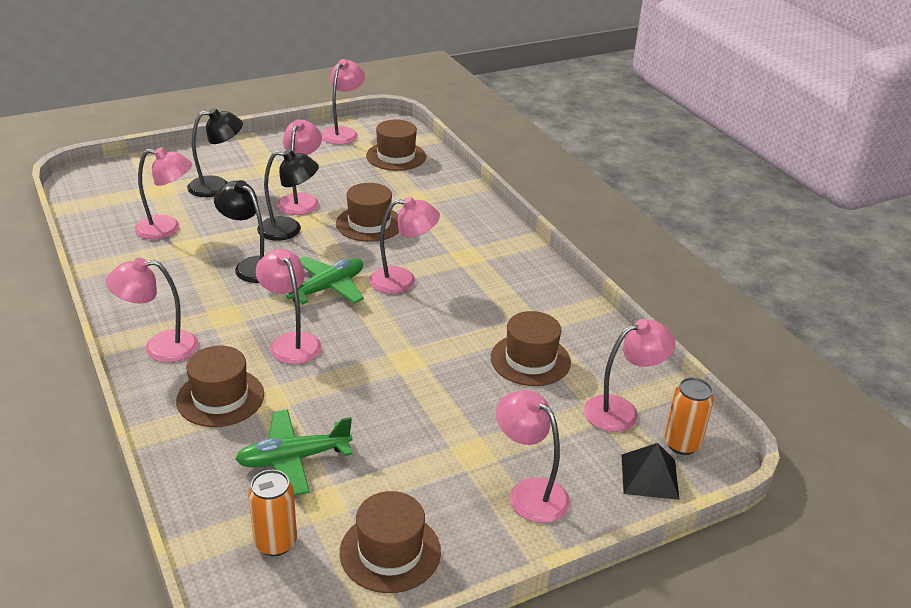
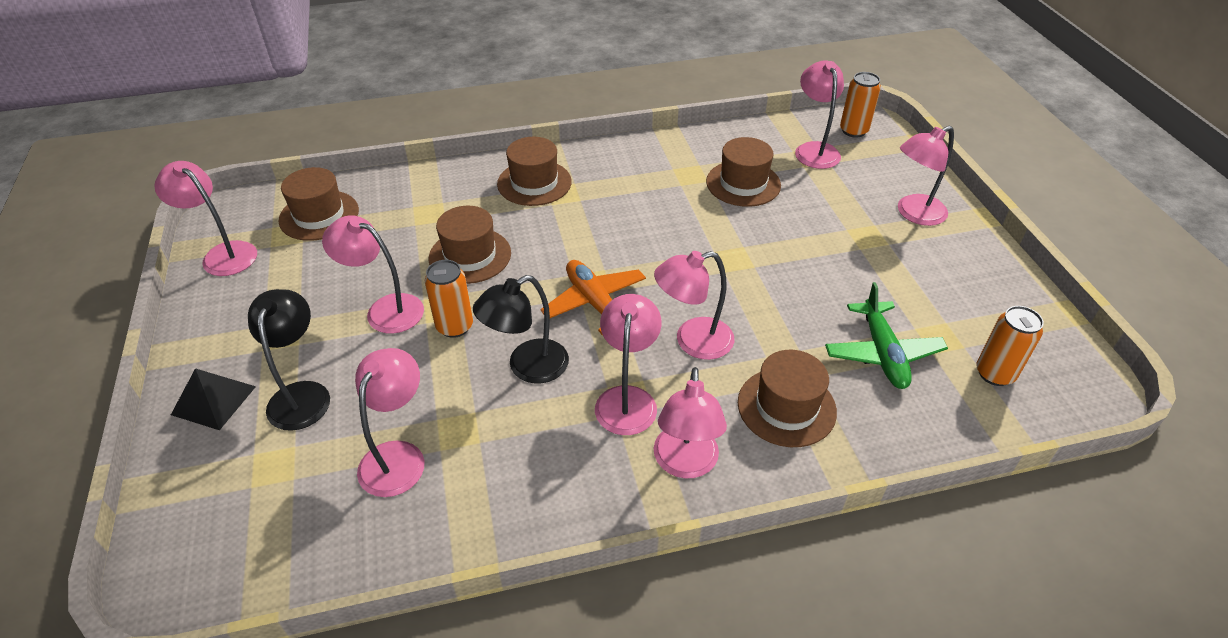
camera: 75 degrees left, 10 degrees up
black lamp [257,149,319,241] -> orange can [425,260,473,338]
green plane [286,256,364,304] -> orange plane [541,260,646,335]
brown hat [340,491,441,593] -> brown hat moved to [497,137,572,206]
pink lamp [369,196,440,294] -> pink lamp moved to [595,294,662,435]
black pyramid [622,443,680,500] -> black pyramid moved to [171,368,256,430]

